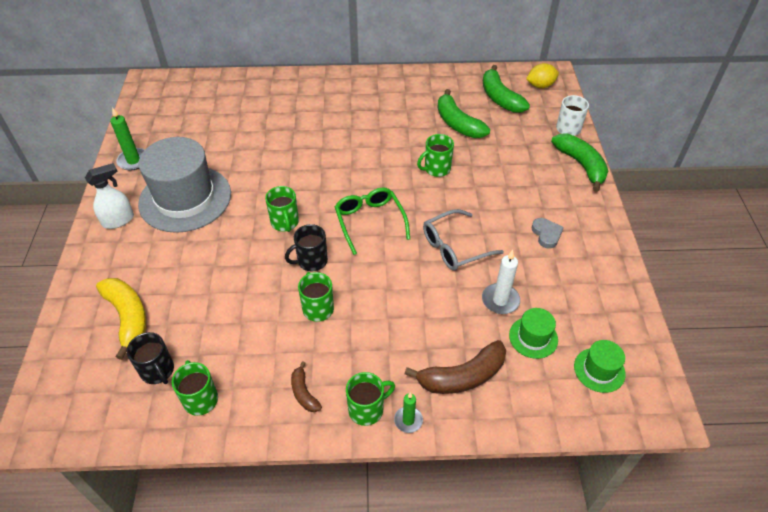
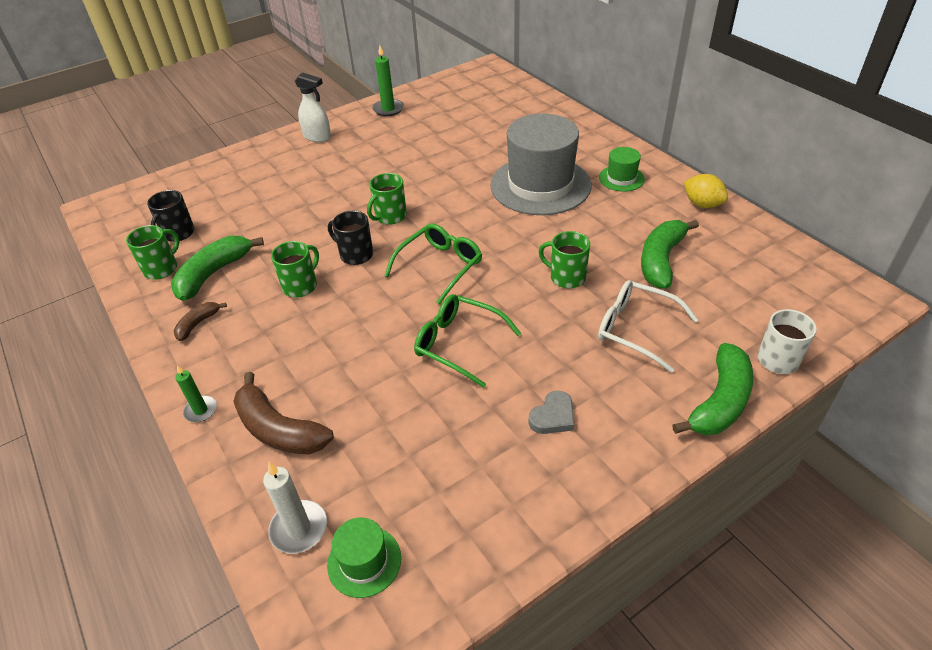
camera: 60 degrees right, 5 degrees down
yellow banana [96,278,147,360] -> none
grey hat [138,137,231,233] -> grey hat moved to [490,114,592,215]
green mug [346,372,395,426] -> none
grey glasses [423,209,504,271] -> green glasses [414,294,521,388]
white candle [482,250,520,314] -> white candle moved to [263,462,327,554]
green banana [483,65,530,113] -> green banana moved to [171,236,264,301]
green hat [509,308,558,359] -> green hat moved to [599,147,645,192]
yellow lemon [526,63,559,88] -> yellow lemon moved to [684,174,728,208]
none -> white glasses [598,280,698,373]

